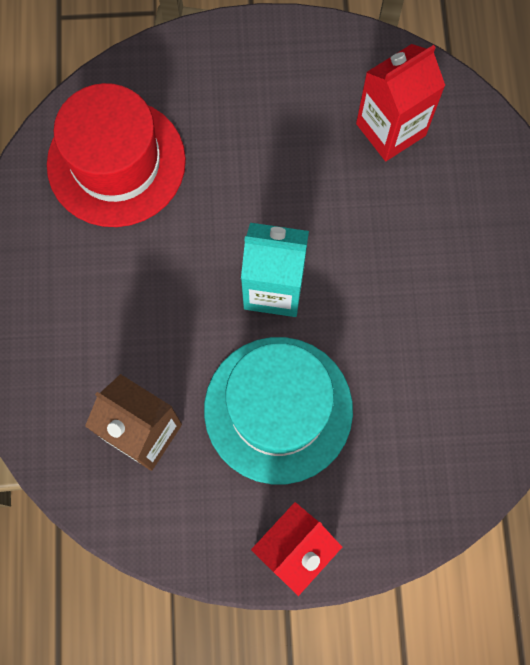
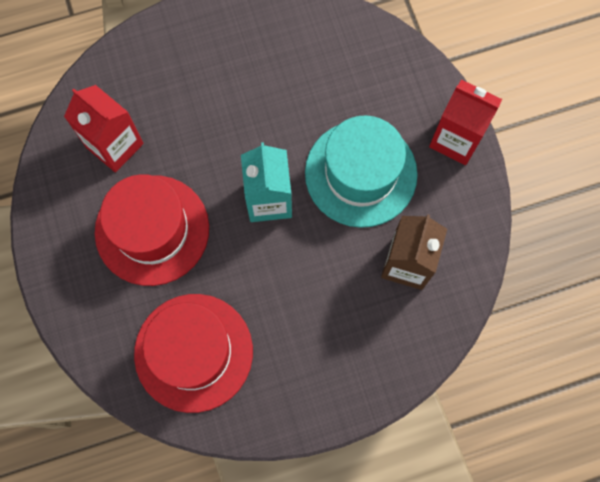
camera: 105 degrees left, 0 degrees up
none -> red hat [95,174,209,286]

